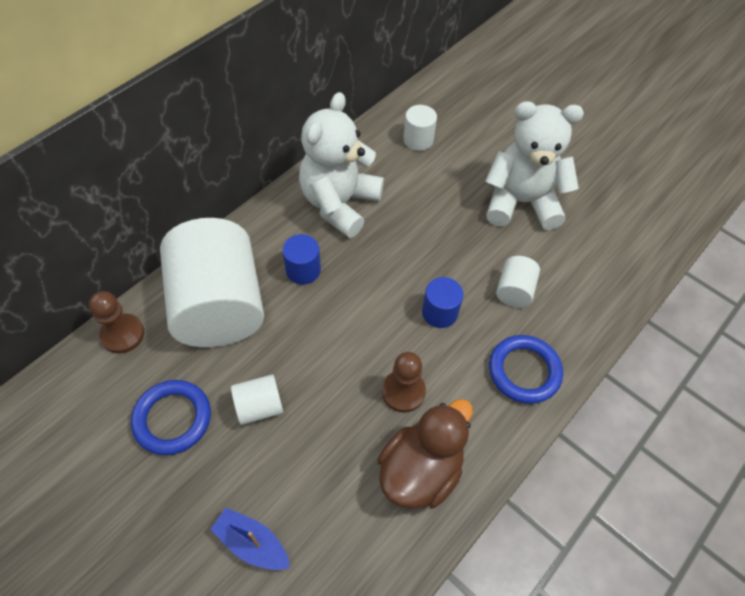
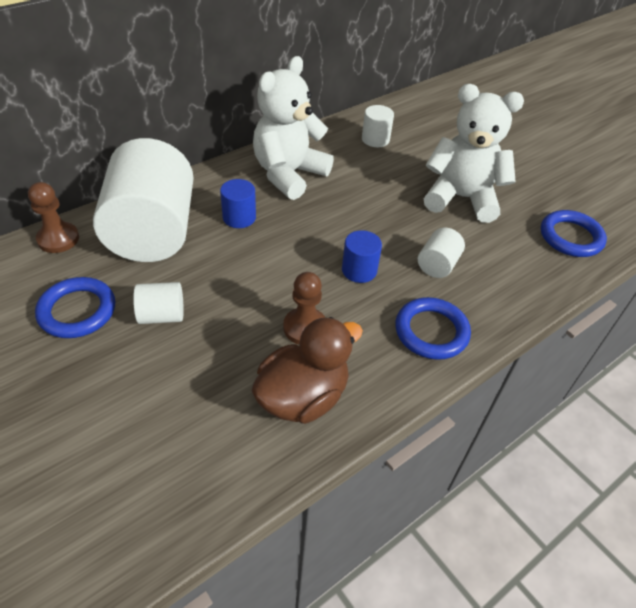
camera: 10 degrees right, 10 degrees down
blue boat [210,508,290,570] -> none
none -> blue ring [541,210,607,257]

